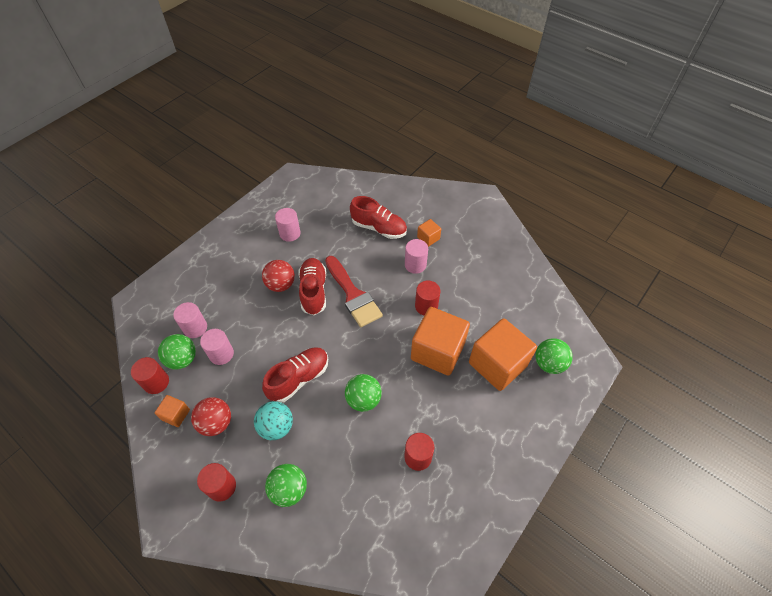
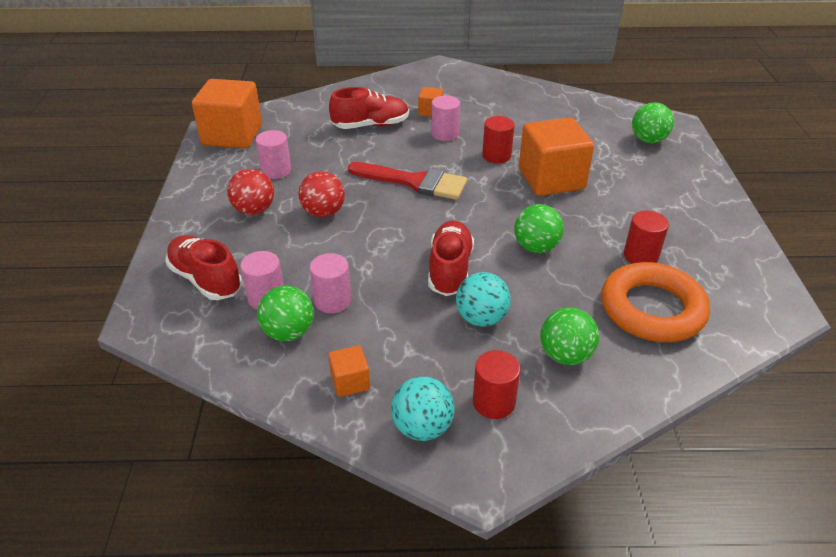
camera: 40 degrees left, 15 degrees down
red cylinder [131,357,169,394] -> none
red ball [191,397,231,436] -> red ball moved to [227,169,274,215]
red shoe [298,258,327,315] -> red shoe moved to [165,235,242,300]
orange cube [469,318,537,391] -> orange cube moved to [192,79,262,149]
none -> turquoise ball [391,376,455,441]
none -> orange ring [601,262,710,342]

